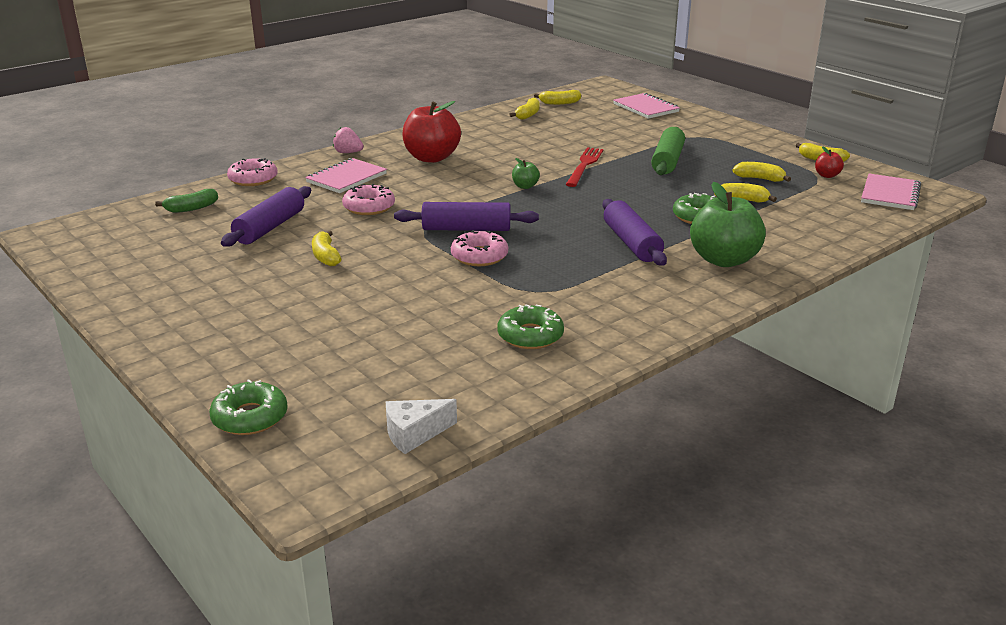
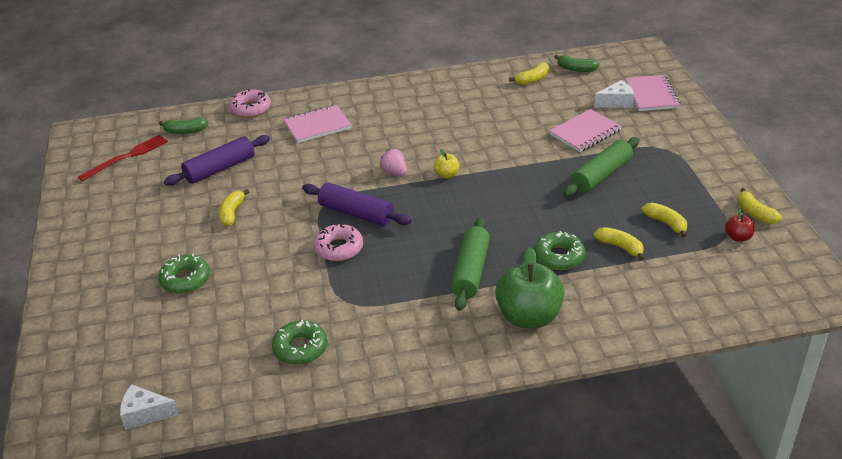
camera: 30 degrees right, 10 degrees up
green donut [209,379,288,435] -> green donut moved to [158,254,210,294]
pink strawberry [333,127,364,153] -> pink strawberry moved to [380,149,407,176]
pink donut [342,184,395,215] -> none
red apple [402,101,461,163] -> none
green apple [512,158,540,189] -> yellow apple [434,149,459,178]
yellow banana [534,90,581,105] -> green banana [555,55,600,72]
red fork [566,147,604,187] -> red fork moved to [78,135,168,181]
purple rolling pin [602,199,667,266] -> green rolling pin [451,217,490,311]
pink notebook [861,173,921,210] -> pink notebook moved to [549,109,622,152]
none -> white cheese [594,80,634,108]

